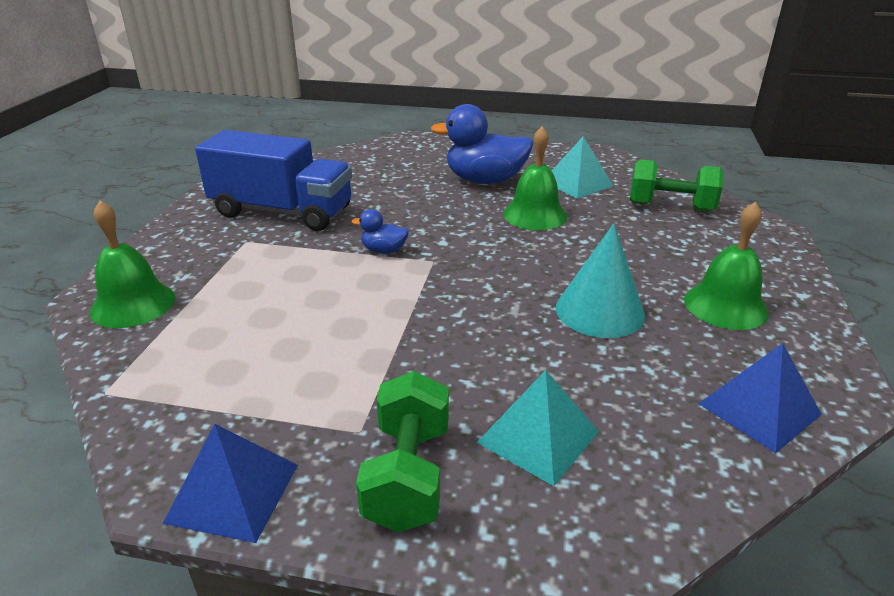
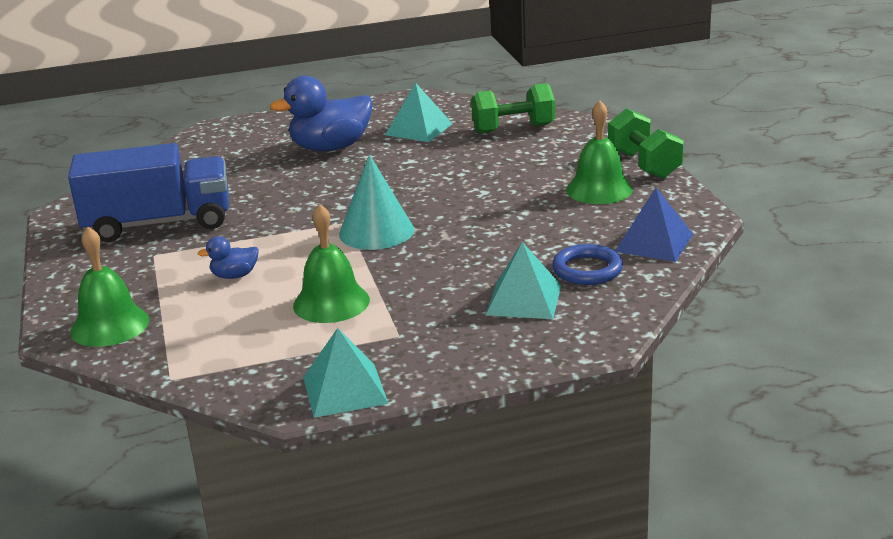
camera: 25 degrees left, 5 degrees down
blue pyramid [163,424,298,543] -> turquoise pyramid [303,328,389,418]
blue duck [352,209,409,254] -> blue duck moved to [197,236,259,279]
green dumbbell [356,371,449,532] -> green dumbbell moved to [608,108,684,179]
green bell [503,126,567,230] -> green bell moved to [293,204,370,323]
turquoise cone [556,223,645,338] -> turquoise cone moved to [339,154,414,250]
none -> blue ring [552,244,623,285]

